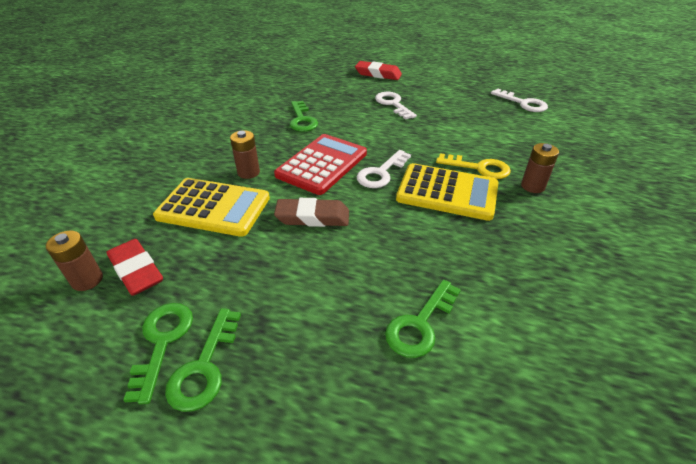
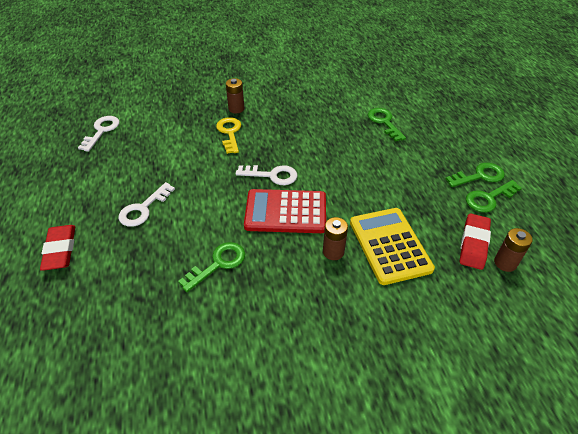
camera: 120 degrees left, 5 degrees up
brown eraser [274,198,349,227] -> none
green key [385,280,461,358] -> green key turned 120 degrees counterclockwise [368,108,406,142]
yellow calculator [396,163,499,221] -> none

